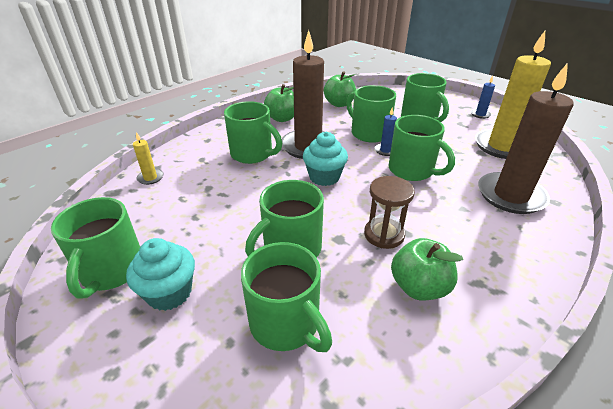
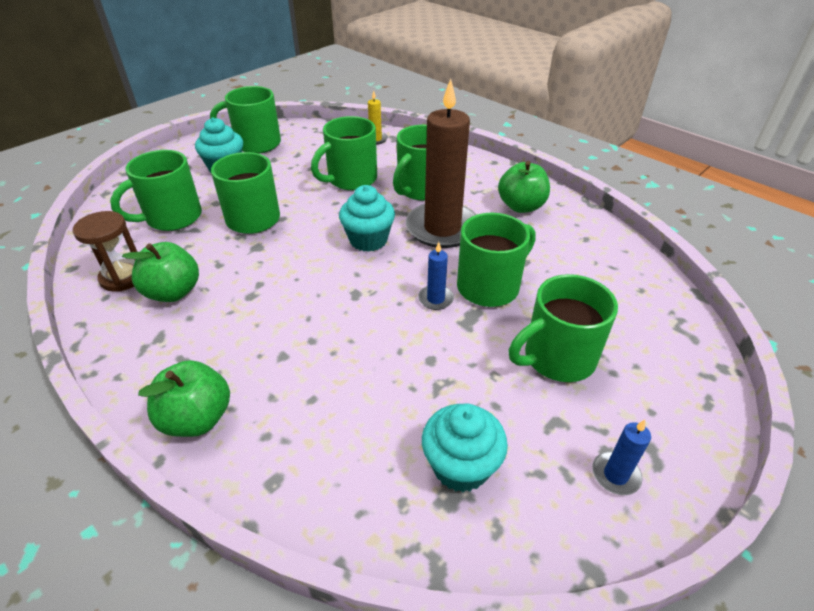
camera: 90 degrees right, 5 degrees up
green apple [323,71,356,107] -> green apple moved to [138,360,230,437]
brown hourglass [364,176,415,249] -> brown hourglass moved to [72,211,137,292]
green mug [388,115,455,181] -> green mug moved to [311,116,377,190]
yellow candle [475,31,551,159] -> turquoise cupcake [422,404,508,492]
brown candle [478,63,574,214] -> none

